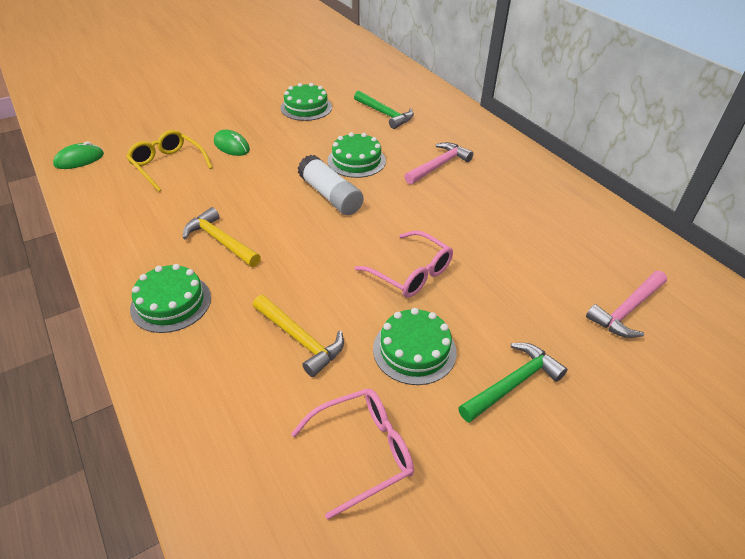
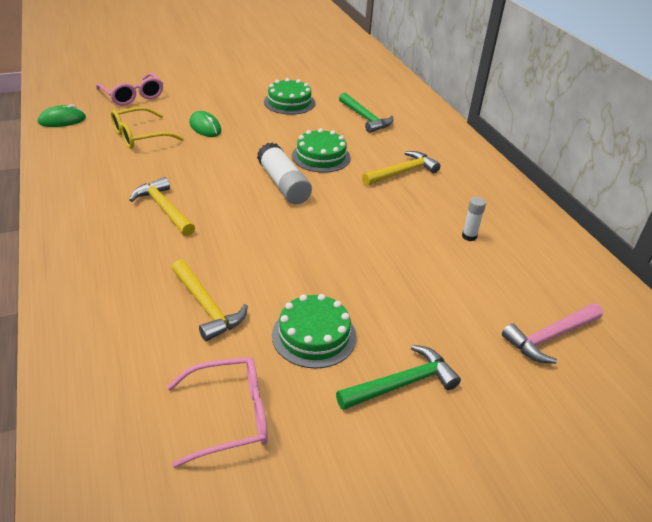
camera: 10 degrees right, 5 degrees down
yellow glasses [126,130,213,192] -> yellow glasses turned 90 degrees counterclockwise [111,107,184,149]
green cake [130,264,211,333] -> none
pink glasses [355,231,453,298] -> pink glasses moved to [96,73,163,106]
pink hammer [404,142,474,185] -> yellow hammer [362,151,441,186]
none -> white glue stick [462,197,486,241]

